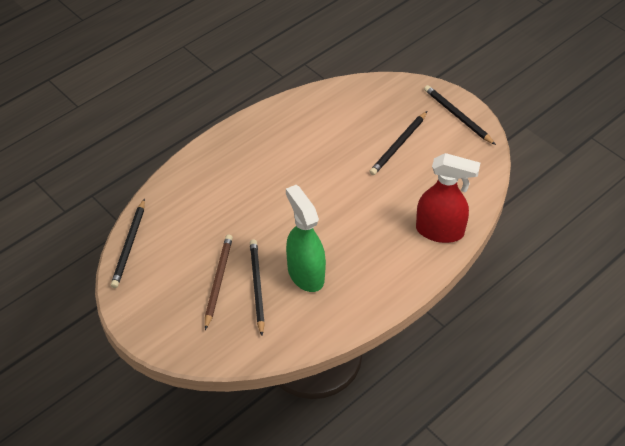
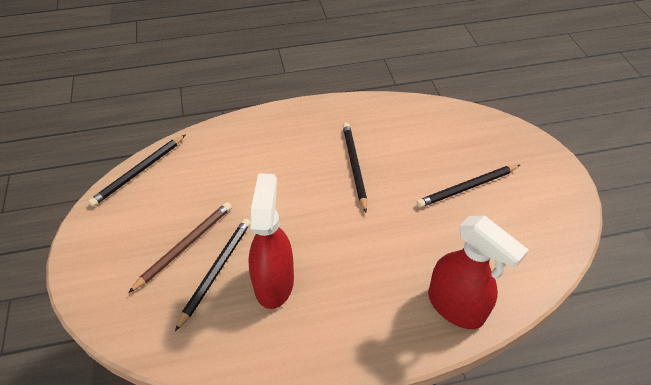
camera: 30 degrees right, 0 degrees up
green spray bottle [286,185,326,292] -> red spray bottle [248,173,294,309]
black pencil [424,85,496,145] -> black pencil moved to [343,123,367,213]

